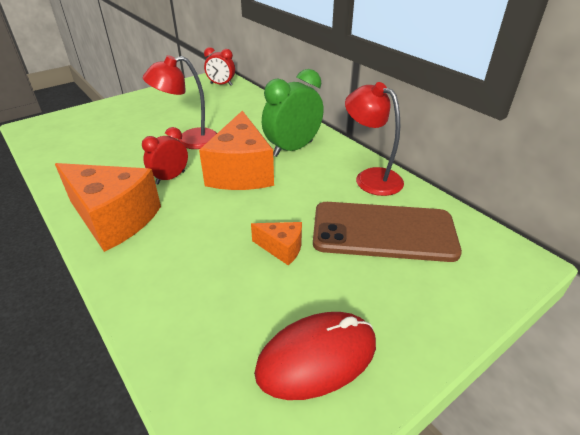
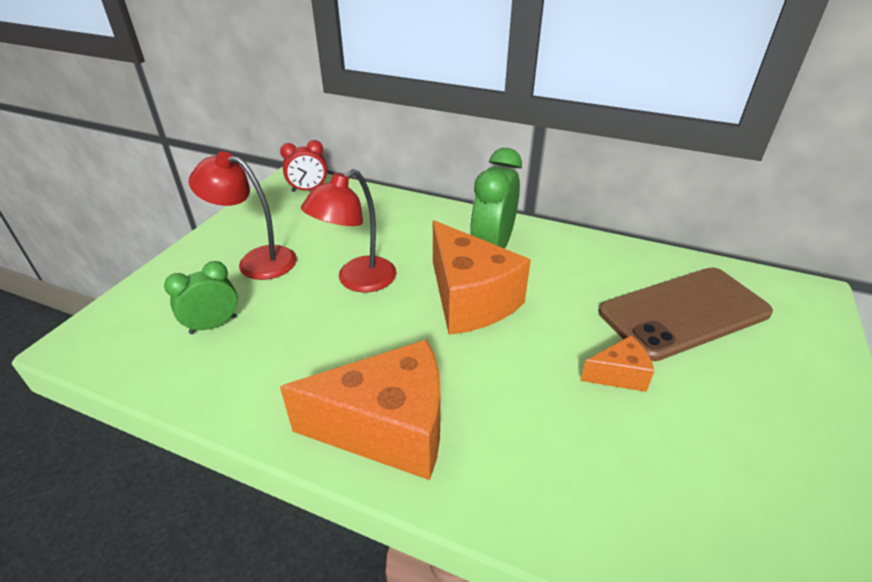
camera: 30 degrees left, 0 degrees up
red clock [142,127,188,184] -> none
red mouse [254,312,376,400] -> none
red lamp [345,82,404,196] -> red lamp moved to [189,151,297,280]
none -> green clock [164,261,238,334]

